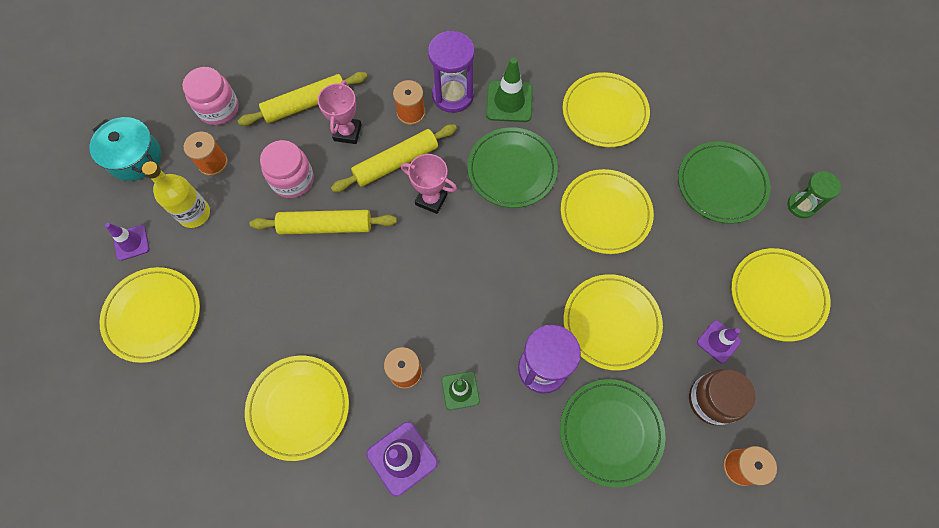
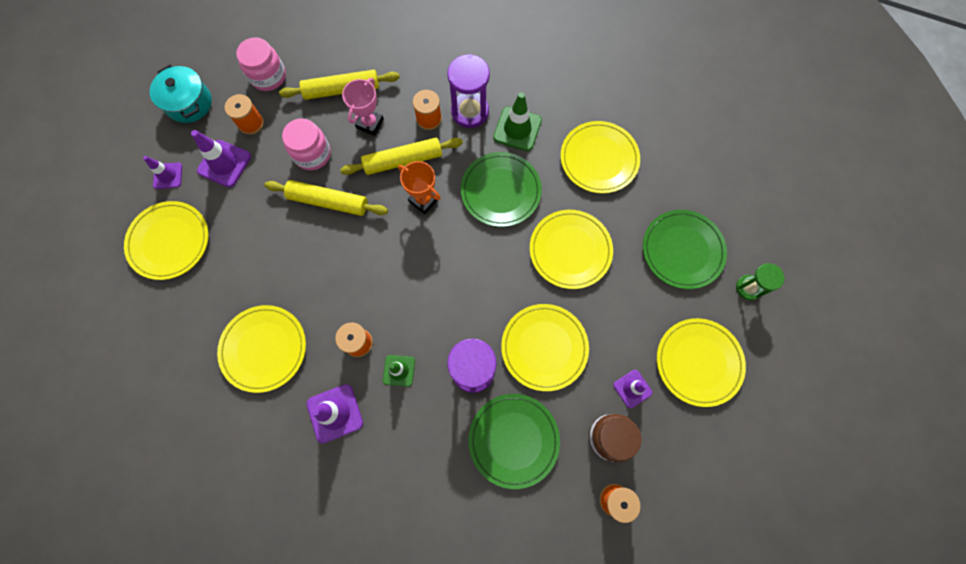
camera: 15 degrees right, 5 degrees up
yellow bottle [142,161,210,228] -> purple traffic cone [191,130,251,187]
pink trophy [401,154,457,214] -> orange trophy [398,161,441,214]

